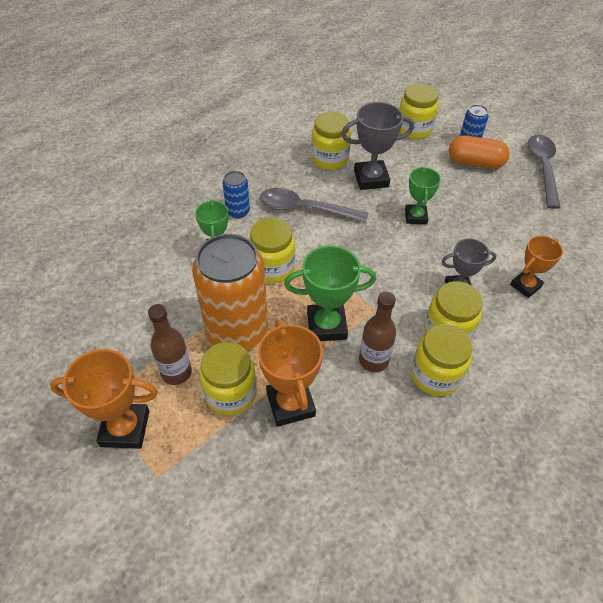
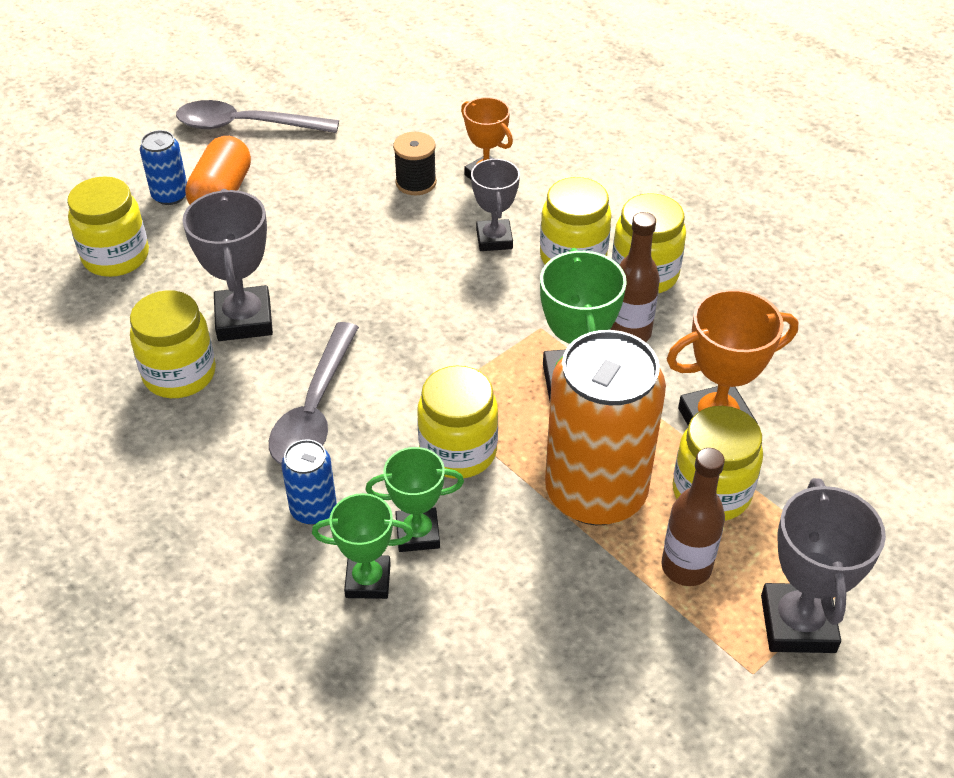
camera: 90 degrees left, 5 degrees down
orange trophy [50,349,158,449] -> grey trophy [761,478,886,653]
green trophy [405,166,441,224] -> green trophy moved to [312,493,414,599]
none -> black spool [393,132,437,195]

